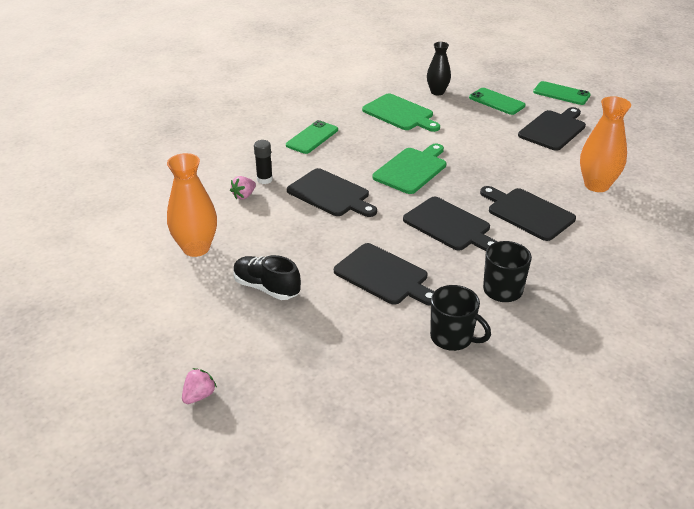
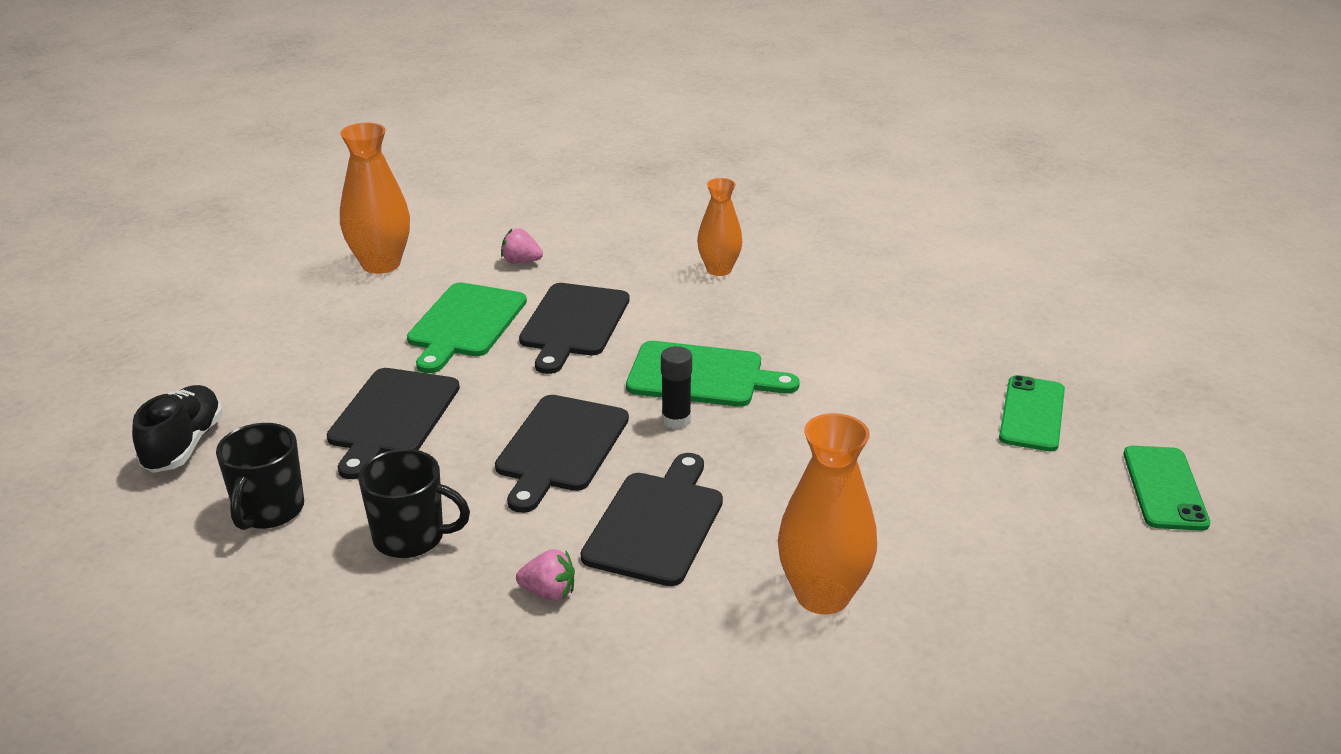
camera: 65 degrees right, 5 degrees down
pink strawberry [182,368,217,404] -> pink strawberry moved to [516,549,575,601]
black shoe [233,255,301,300] -> black shoe moved to [132,385,223,473]
black glue stick [254,140,273,184] -> black glue stick moved to [661,346,692,429]
green phone [286,120,338,154] -> orange vase [697,178,743,276]
green cutting board [362,93,440,132] -> green cutting board moved to [407,282,527,373]
black vase [427,42,451,95] -> none
black cutting board [518,107,586,151] -> none

